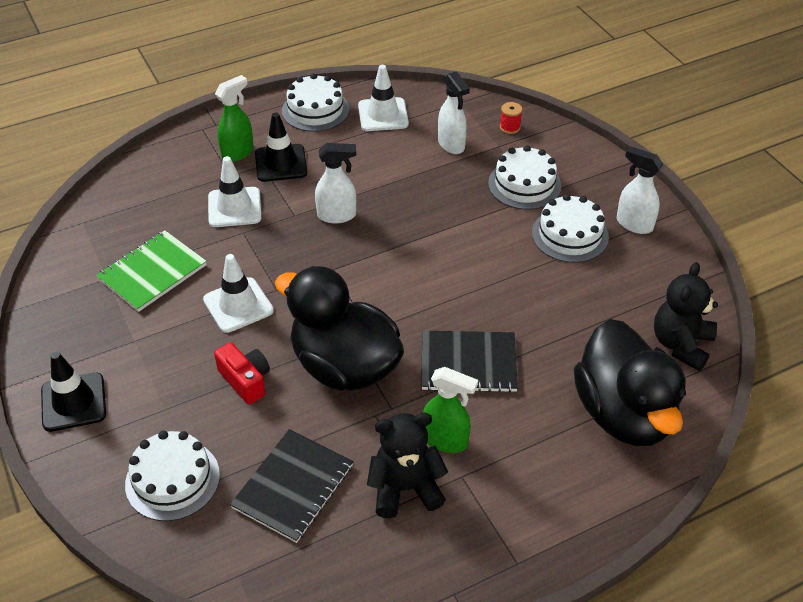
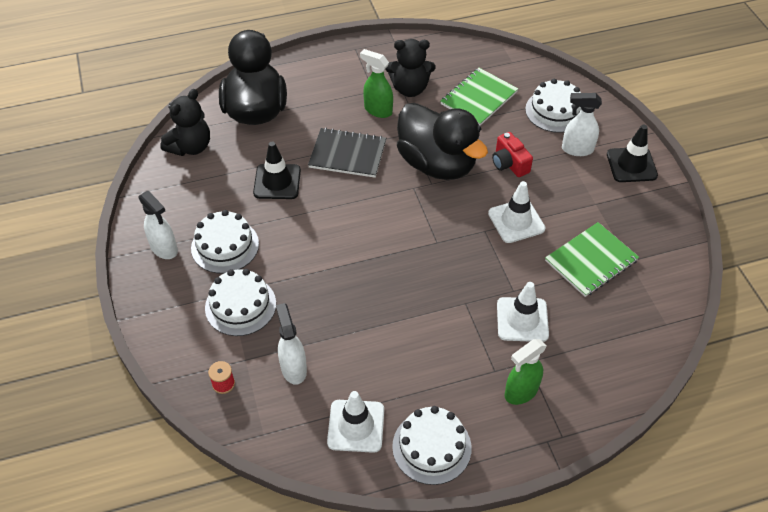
camera: 170 degrees left, 5 degrees up
black notebook [230,429,353,543] -> green notebook [440,68,518,126]
black traffic cone [255,112,307,182] -> black traffic cone moved to [253,142,301,199]
white spray bottle [315,143,356,223] -> white spray bottle moved to [562,93,602,156]

